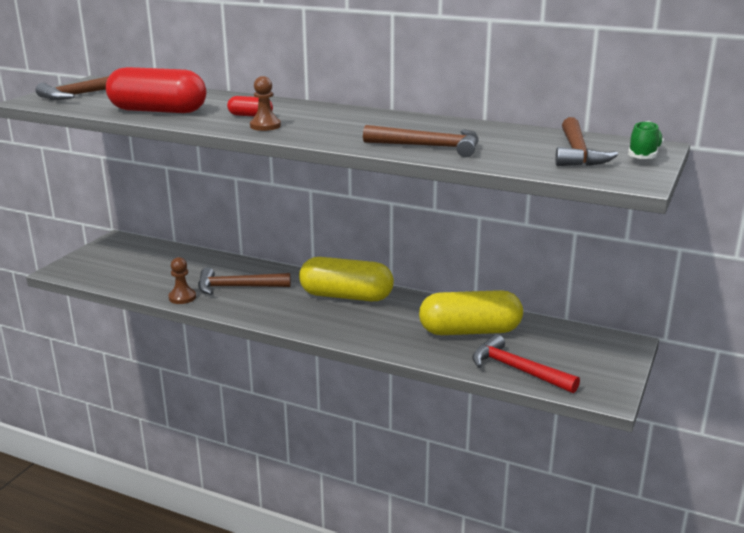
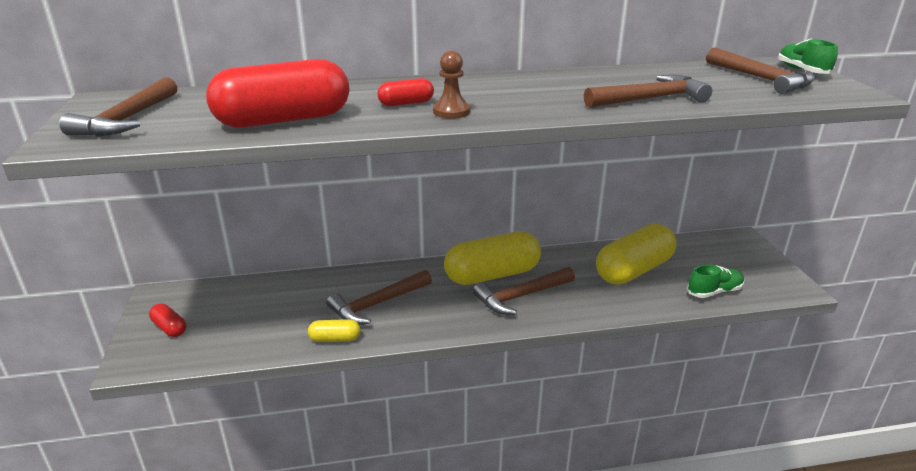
camera: 35 degrees left, 5 degrees up
brown pawn [168,257,196,304] -> yellow capsule [308,319,361,342]
red hammer [472,334,580,394] -> green shoe [687,265,744,298]
none -> red capsule [149,304,186,337]
none -> brown hammer [473,267,575,315]

